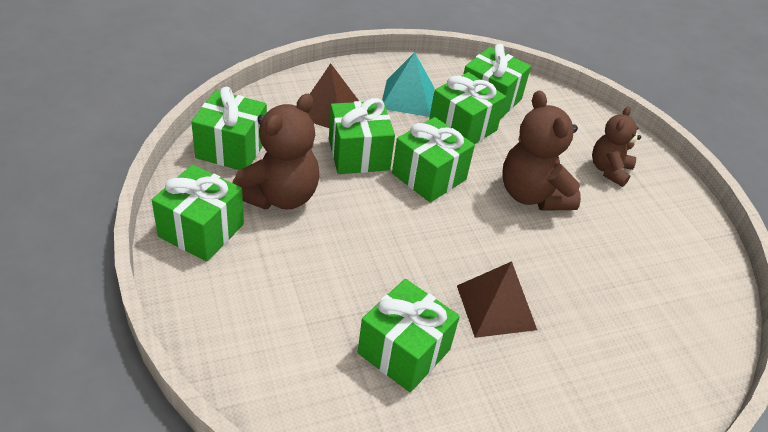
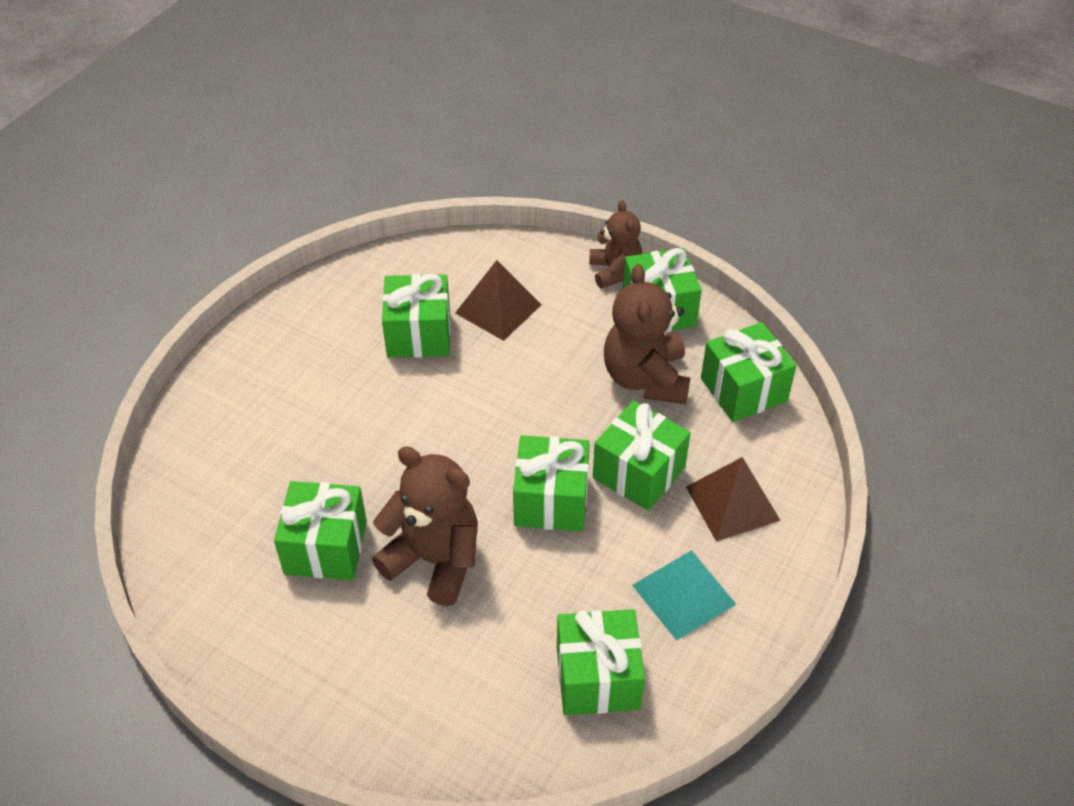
camera: 145 degrees right, 5 degrees up
green gift [429,72,506,144] -> green gift moved to [274,481,367,580]
brown pyramid [457,261,537,338] -> brown pyramid moved to [455,260,542,341]
brown teddy bear [592,106,641,187] -> brown teddy bear moved to [589,200,642,289]

